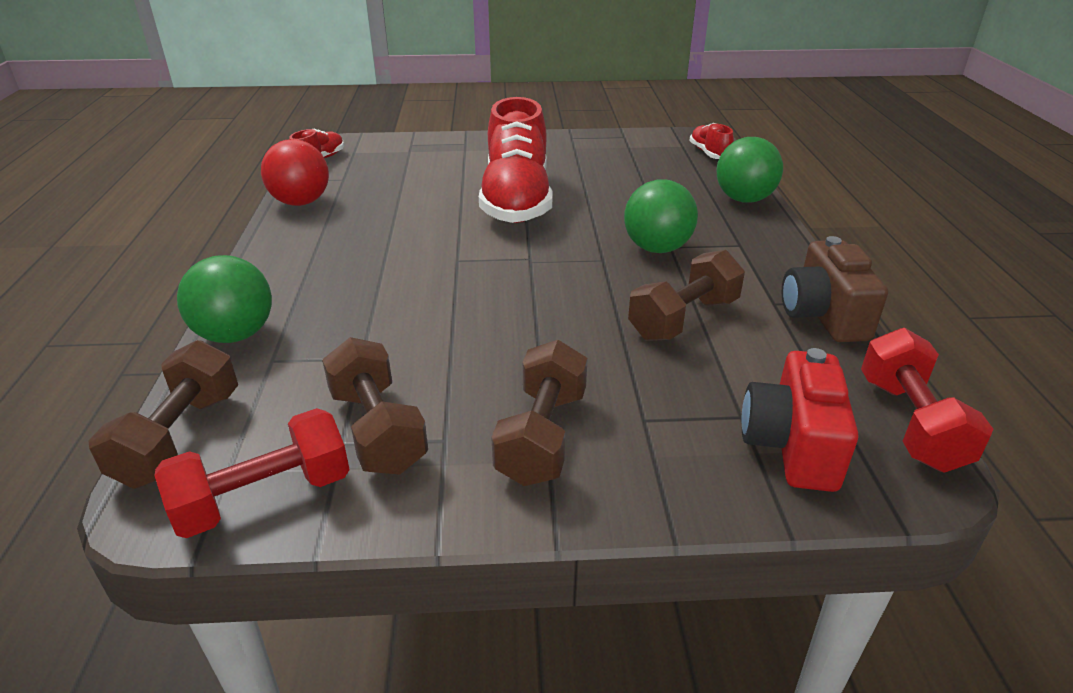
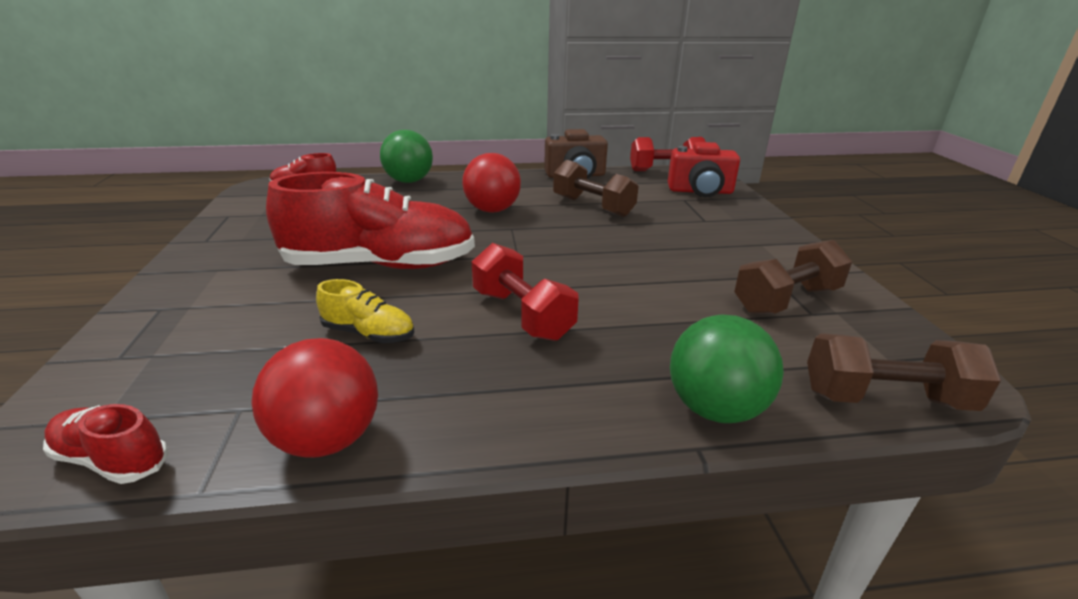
camera: 95 degrees left, 5 degrees down
red dumbbell [155,408,350,538] -> red dumbbell moved to [472,243,579,341]
brown dumbbell [491,340,588,486] -> none
green ball [624,180,698,253] -> red ball [462,153,521,213]
none -> yellow shoe [316,279,415,343]

